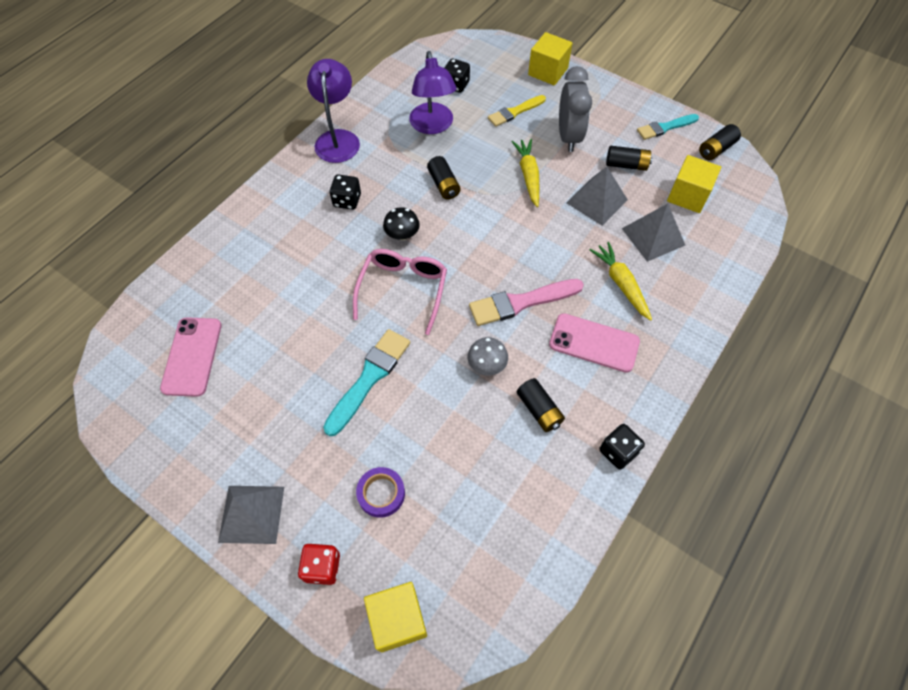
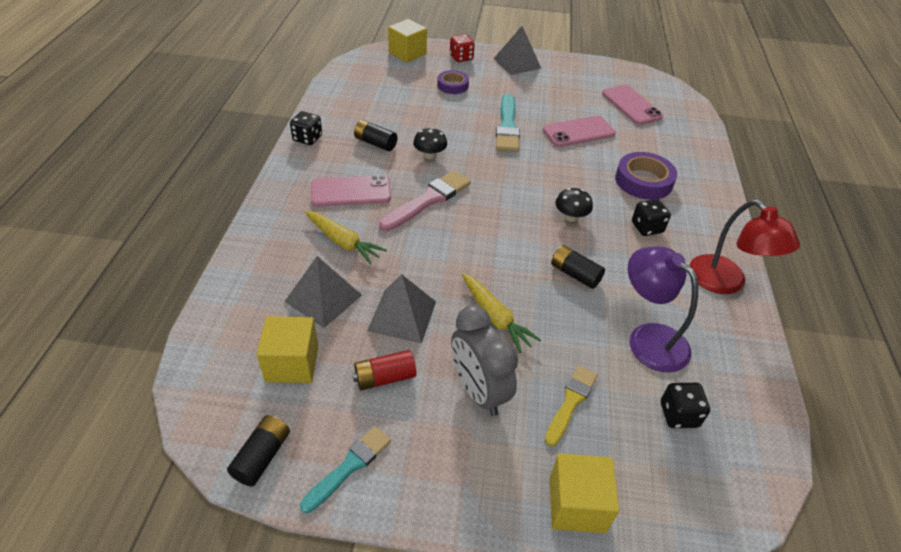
camera: 150 degrees right, 15 degrees down
purple lamp [307,59,360,163] -> red lamp [689,200,800,294]
pink glasses [353,249,447,335] -> none
grey mushroom [468,337,508,375] -> black mushroom [413,127,447,159]
black battery [606,146,652,171] -> red battery [352,350,416,390]
none -> pink phone [543,116,616,147]
none -> purple tape [615,152,677,200]

